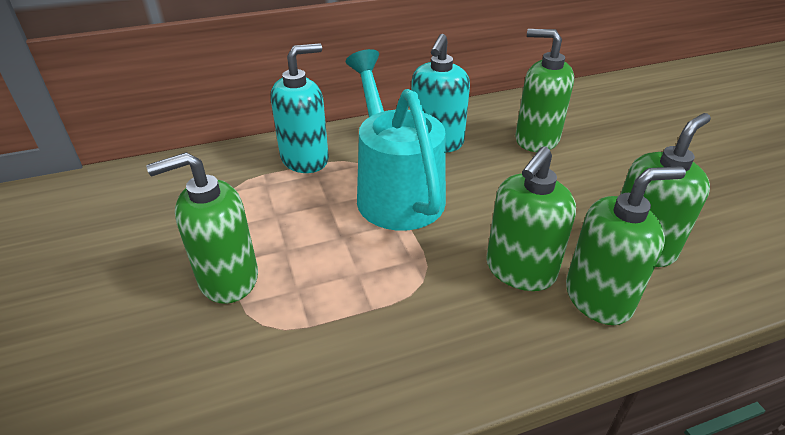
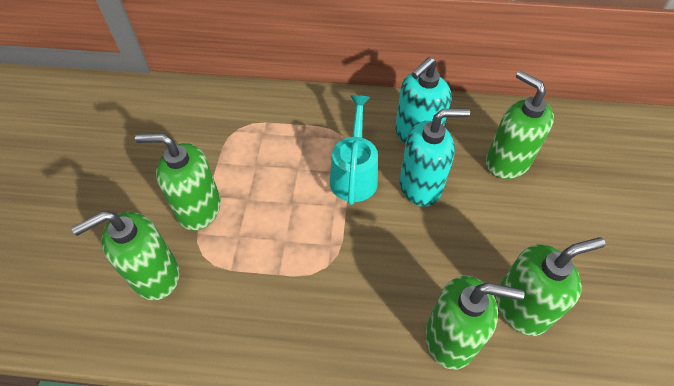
camera: 25 degrees right, 15 degrees up
turquoise soap dispenser [271,43,329,173] -> turquoise soap dispenser moved to [399,108,470,207]
turquoise watering can [346,49,446,230] -> turquoise watering can [330,95,378,205], size x0.65
green soap dispenser [486,146,576,291] -> green soap dispenser moved to [71,211,180,300]

